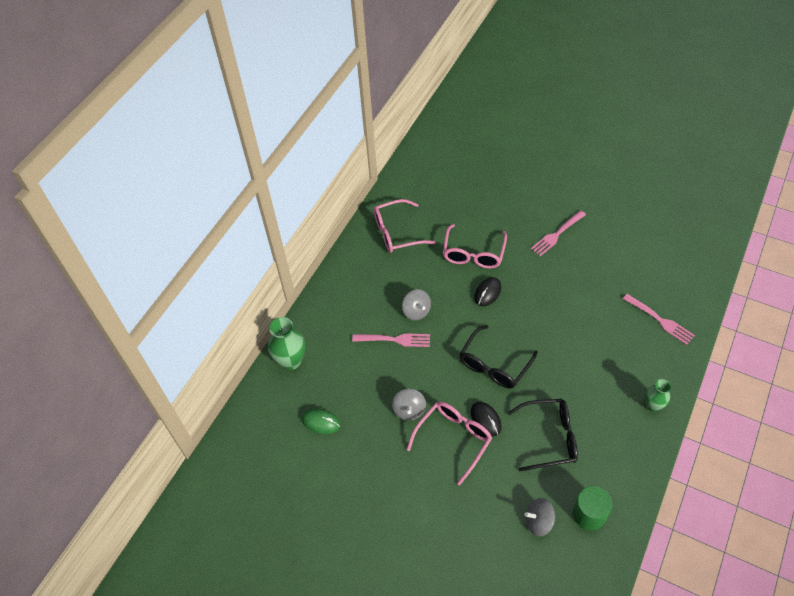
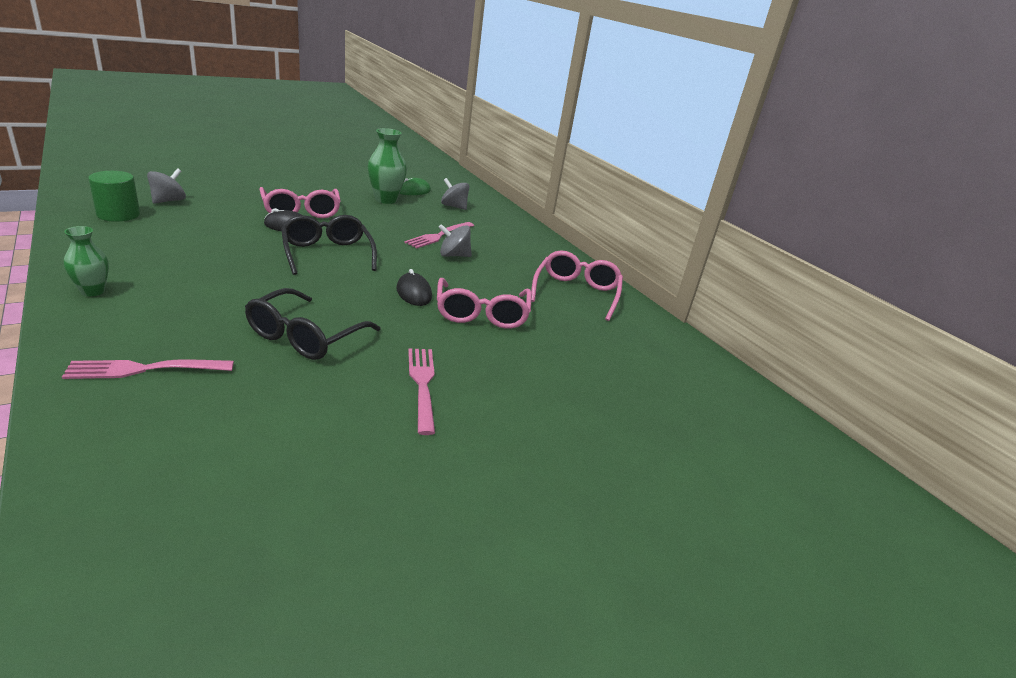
camera: 115 degrees right, 25 degrees down
green vase [268,317,305,370] -> green vase moved to [367,128,407,204]
grey spinning top [392,389,426,420] -> grey spinning top moved to [441,178,469,210]
pink glasses [443,224,507,268] -> pink glasses turned 135 degrees counterclockwise [437,278,532,329]
black glasses [508,399,578,472] -> black glasses moved to [245,288,381,360]

